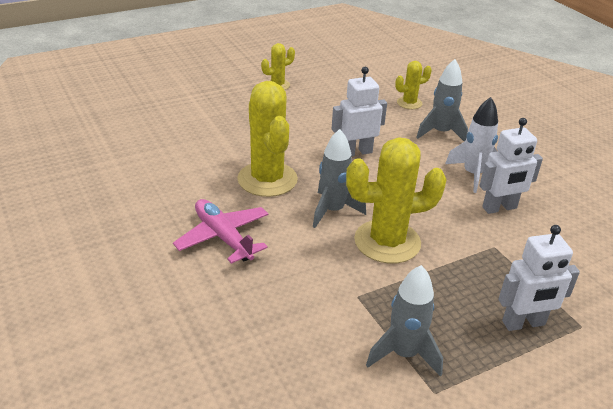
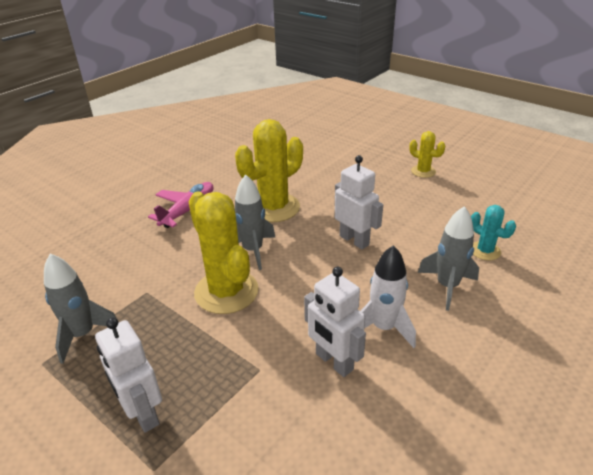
camera: 70 degrees right, 0 degrees up
yellow cactus [395,61,432,109] -> turquoise cactus [471,205,516,261]

